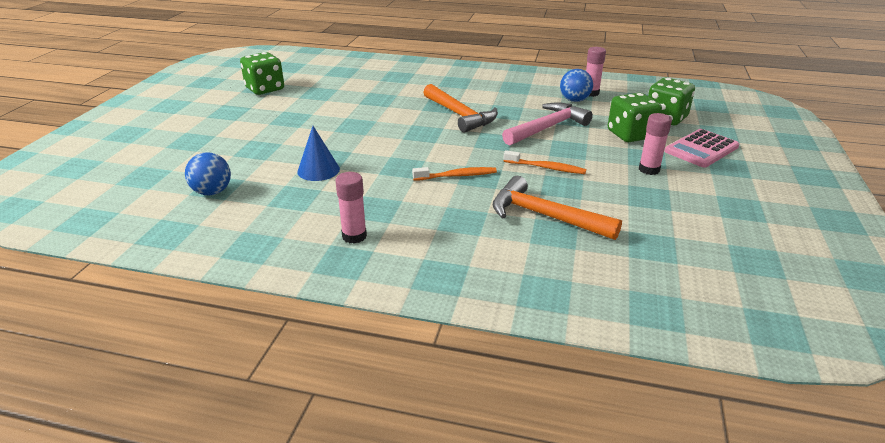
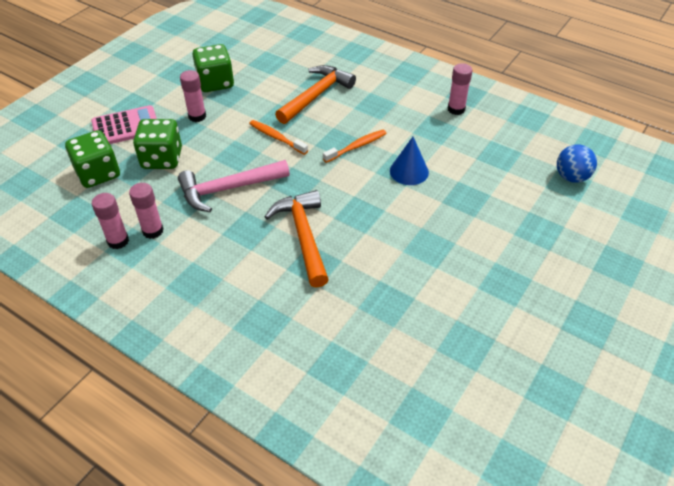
camera: 160 degrees left, 15 degrees up
green dice [240,52,284,95] -> green dice moved to [192,44,234,92]
blue cone [297,126,340,181] -> blue cone moved to [390,137,429,185]
orange toothbrush [412,167,497,181] -> orange toothbrush turned 135 degrees clockwise [323,130,387,163]
orange hammer [493,176,622,240] -> orange hammer turned 105 degrees counterclockwise [275,65,356,124]
blue ball [560,69,593,102] -> pink glue stick [129,183,164,239]

